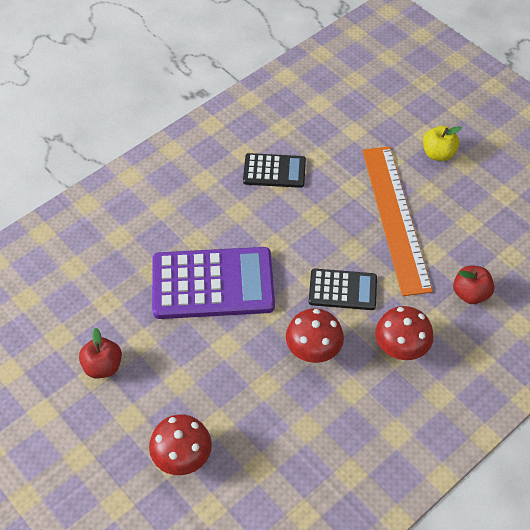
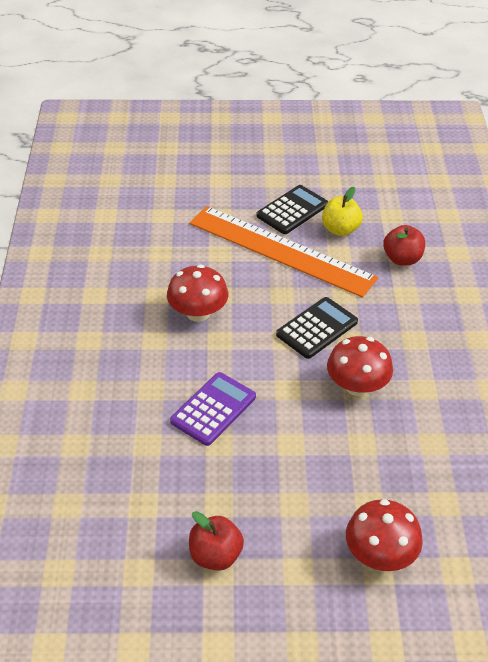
camera: 50 degrees left, 10 degrees down
purple calculator [152,247,275,319] -> purple calculator [170,372,256,446], size x0.55
black calculator [243,153,306,188] -> black calculator moved to [256,185,328,234]
red mushroom [375,306,434,360] -> red mushroom moved to [167,264,228,322]
yellow apple [423,126,462,161] -> yellow apple moved to [322,187,363,236]

